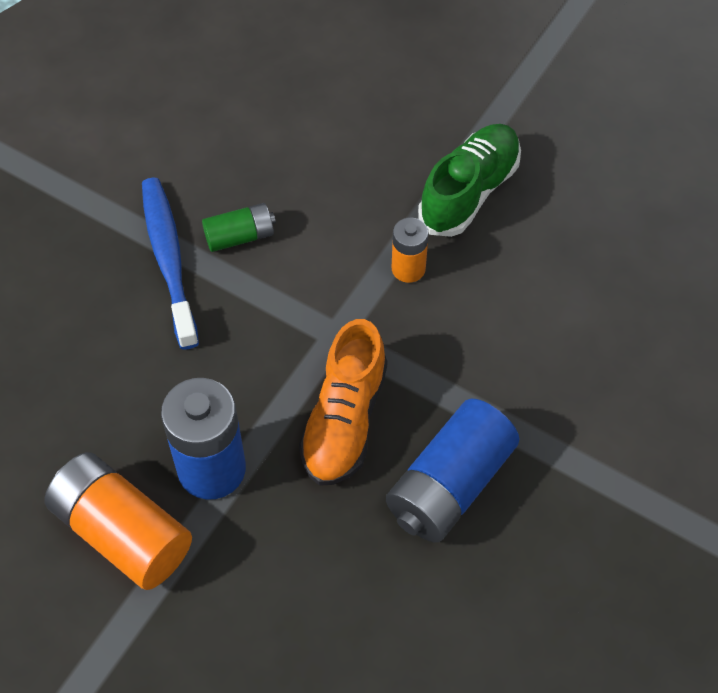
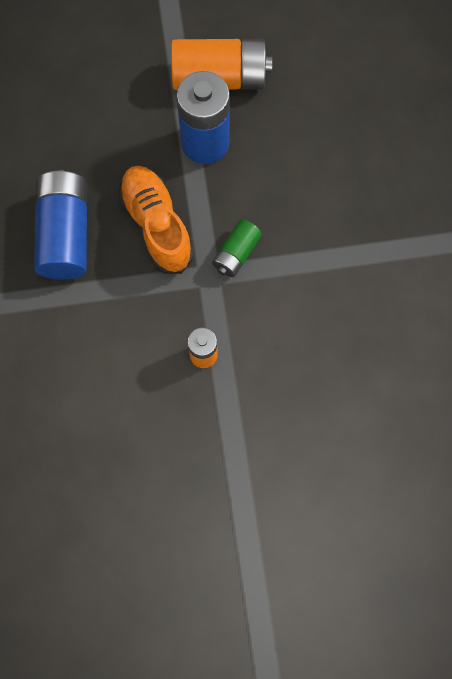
camera: 140 degrees right, 15 degrees up
blue toothbrush [142,177,199,350] -> none
green battery [202,203,276,252] -> green battery moved to [212,219,262,277]
green shoe [418,124,521,237] -> none

